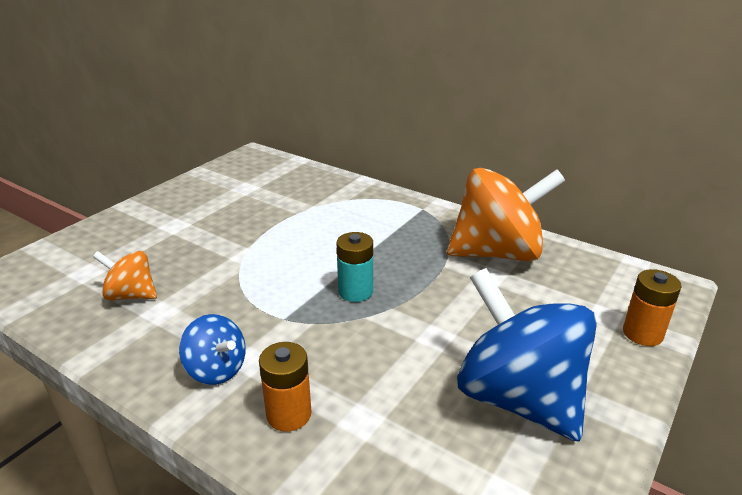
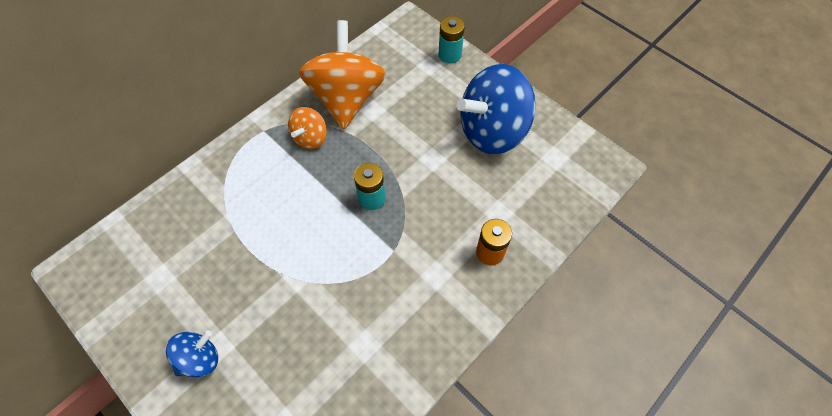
camera: 80 degrees left, 30 degrees up
orange spinning top [93,251,157,300] -> orange spinning top moved to [288,107,327,149]
blue spinning top [179,314,246,385] -> blue spinning top moved to [166,330,218,377]
orange battery [623,269,681,346] -> turquoise battery [439,16,465,64]

